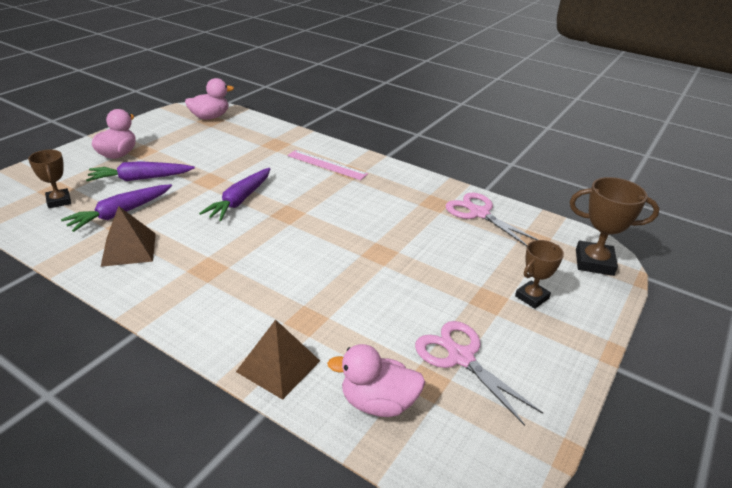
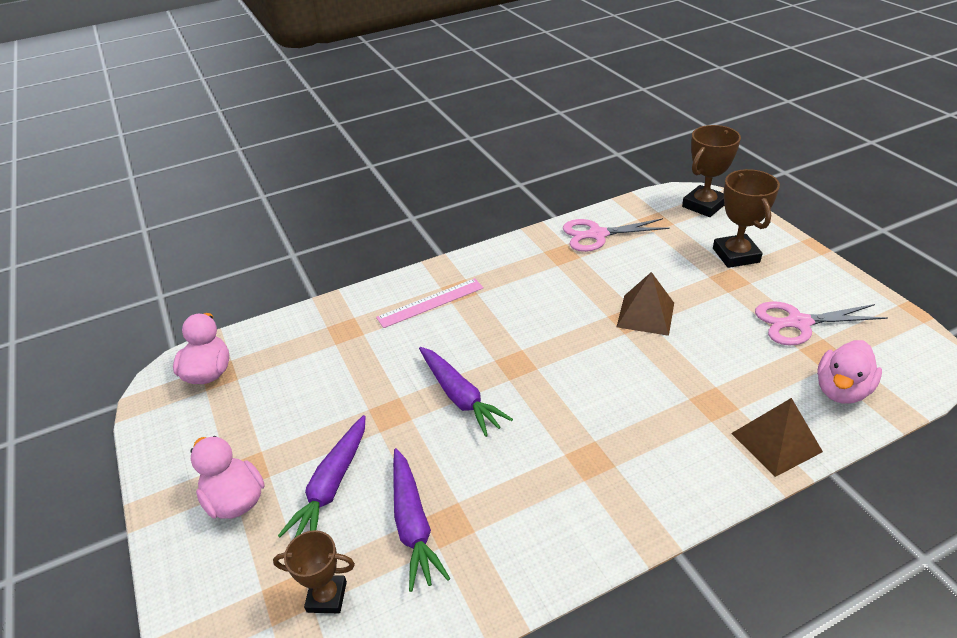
camera: 55 degrees left, 5 degrees up
brown pyramid [101,206,156,267] -> brown pyramid moved to [617,272,674,336]
brown trophy [515,240,564,309] -> brown trophy [713,169,780,268], size x1.55

